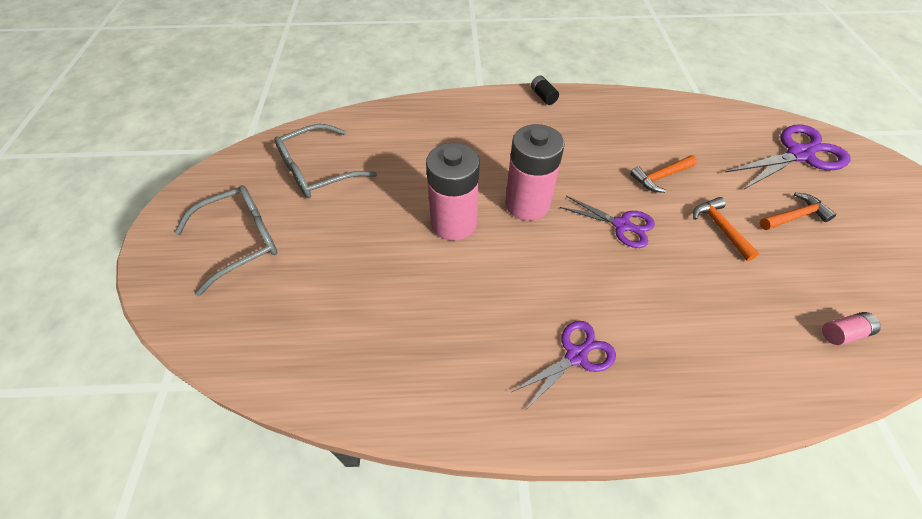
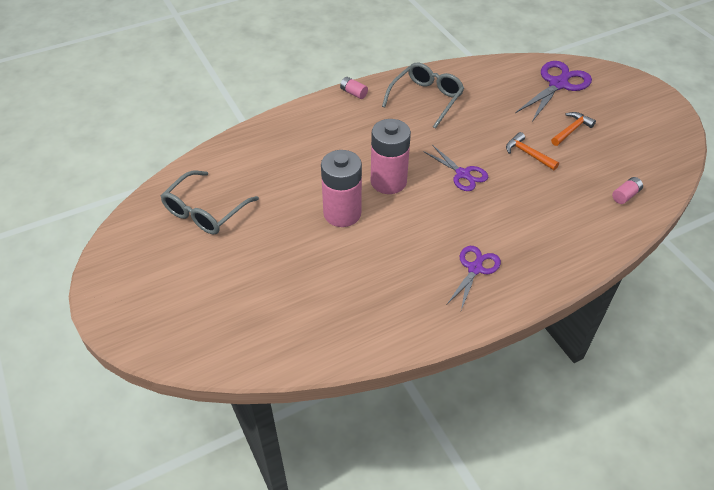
camera: 25 degrees left, 5 degrees down
grey glasses [174,185,278,296] -> grey glasses moved to [382,63,464,129]
black battery [531,75,559,105] -> pink battery [340,77,368,99]
purple scissors [560,196,655,248] -> purple scissors turned 45 degrees clockwise [423,145,488,191]
orange hammer [630,155,697,193] -> none

